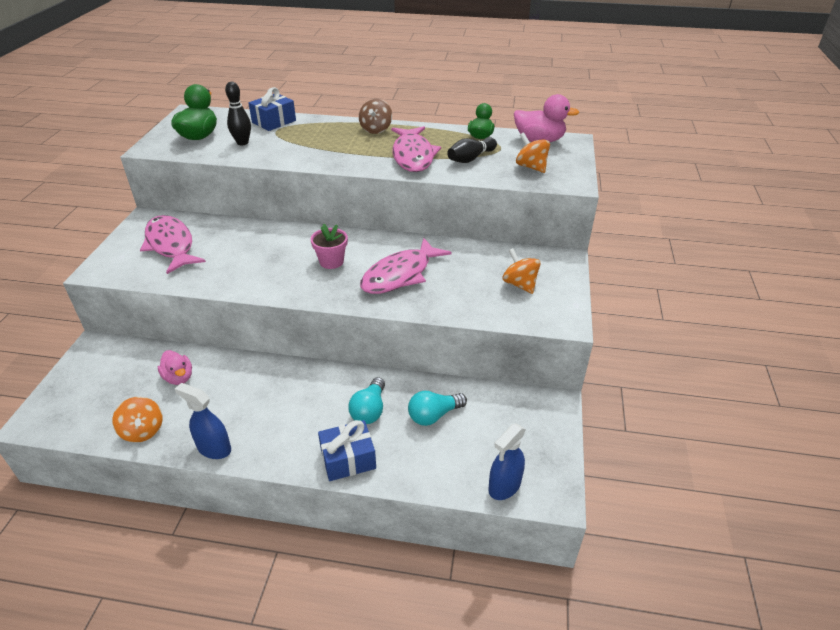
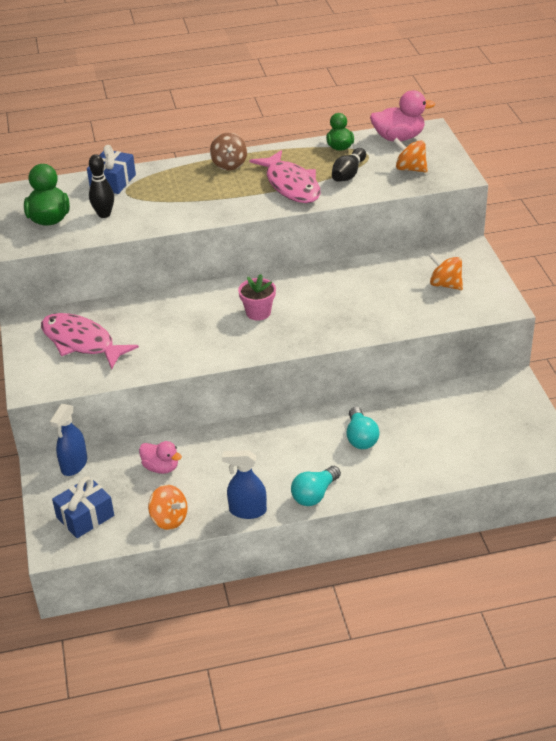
camera: 20 degrees left, 0 degrees up
blue gift [318,420,376,481] -> blue gift moved to [52,476,114,538]
pink fish [360,238,452,294] -> none
turquoise light bulb [408,391,467,426] -> turquoise light bulb moved to [291,466,341,506]
blue spray bottle [488,423,526,500] -> blue spray bottle moved to [50,404,87,476]

